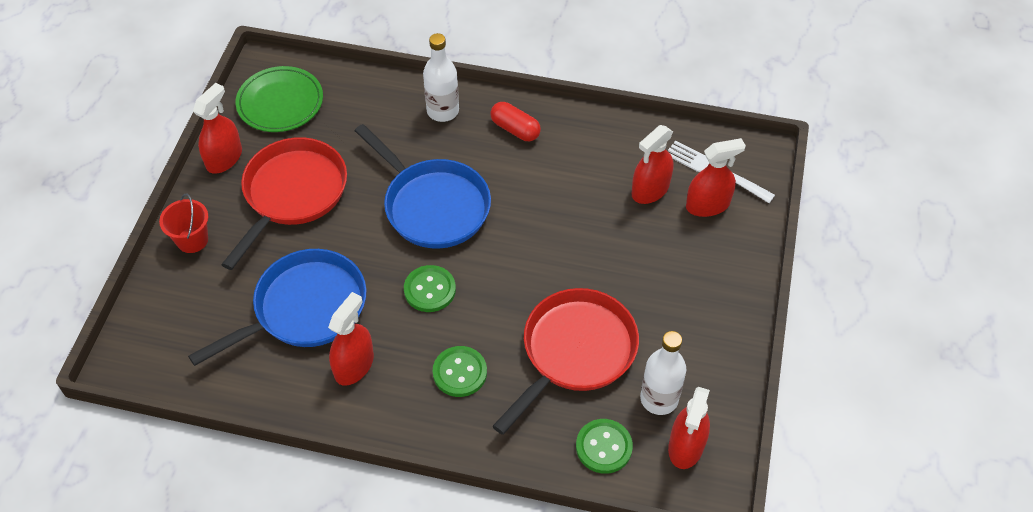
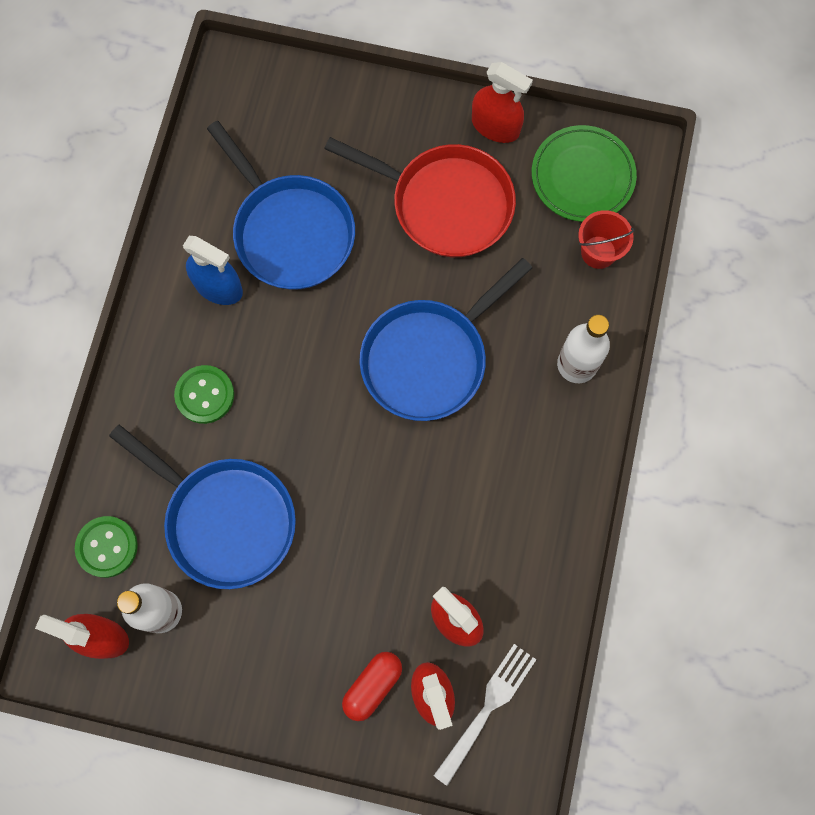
camera: 90 degrees right, 20 degrees up
red bucket [159,193,208,253] -> red bucket moved to [578,210,634,269]
red spray bottle [328,292,374,385] -> blue spray bottle [183,236,243,305]
green button [404,265,456,312] -> none
red capsule [490,102,541,141] -> red capsule moved to [342,652,402,721]
red pan [492,288,639,435] -> blue pan [109,424,296,589]

